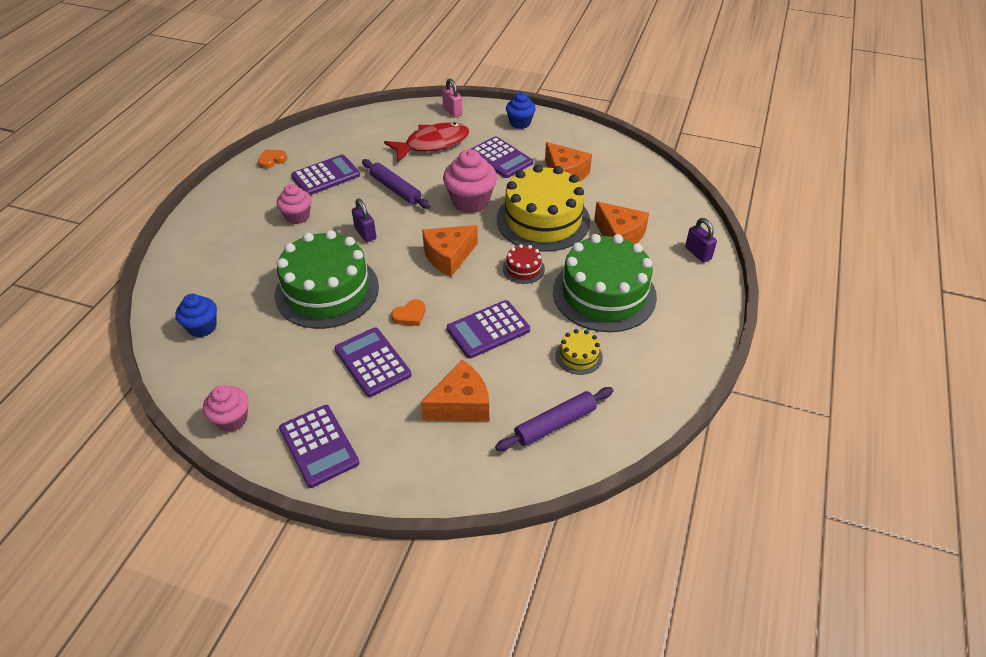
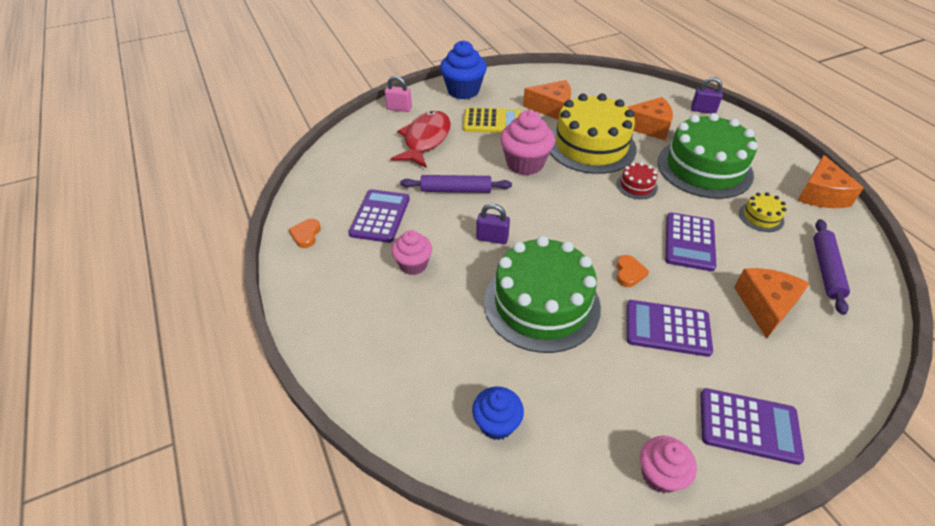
camera: 45 degrees left, 0 degrees up
orange cheese [422,225,478,277] -> orange cheese moved to [797,155,864,208]
purple calculator [471,136,533,178] -> yellow calculator [463,107,521,133]
blue cupcake [506,92,536,129] -> blue cupcake [440,40,487,99], size x1.59

